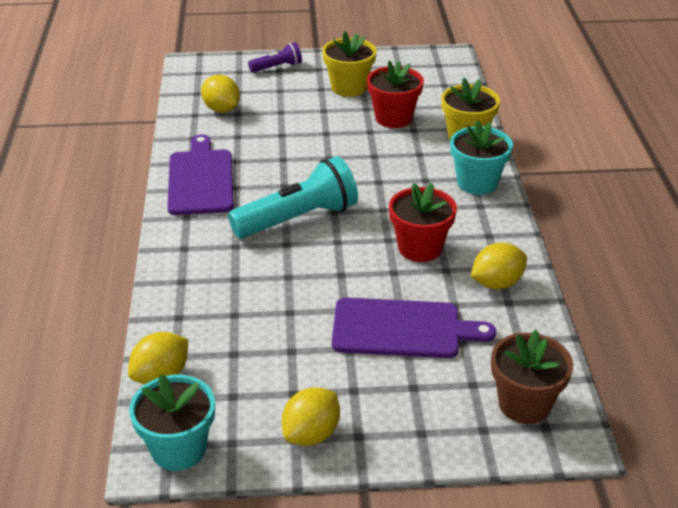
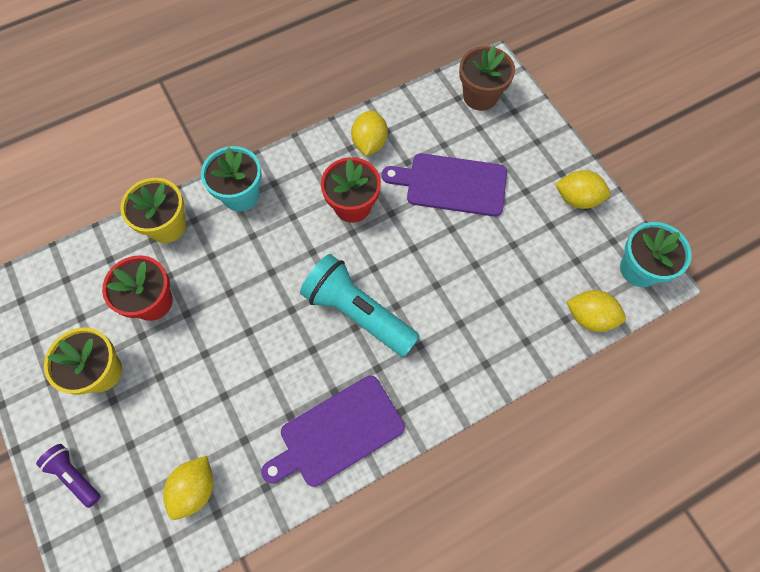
camera: 115 degrees left, 30 degrees up
purple cutting board [332,297,496,358] -> purple cutting board turned 60 degrees counterclockwise [382,153,507,217]
yellow lemon [471,243,527,289] -> yellow lemon turned 60 degrees clockwise [351,110,388,156]

